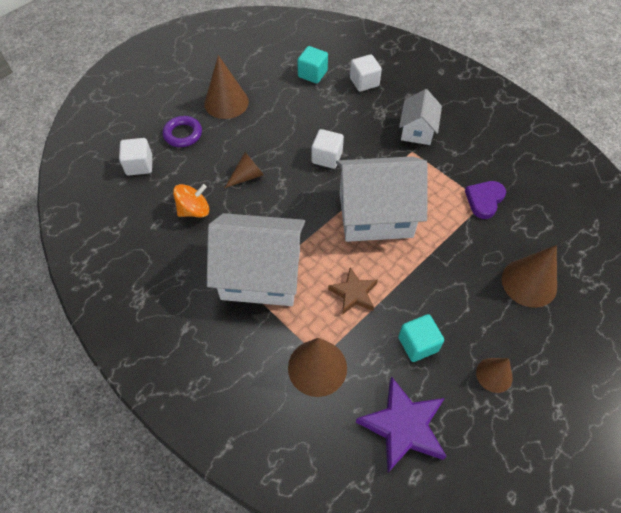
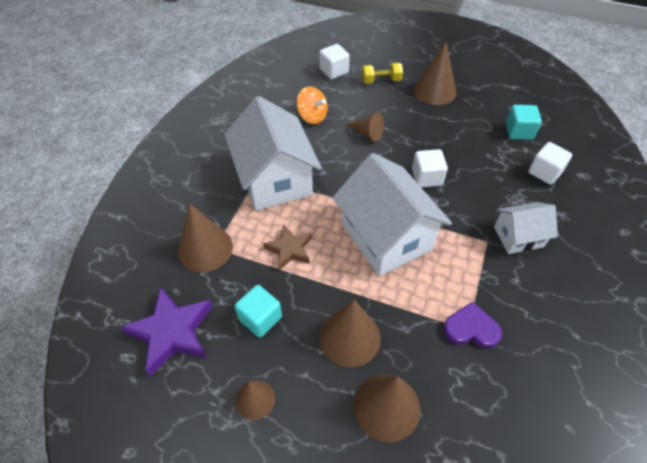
camera: 65 degrees right, 5 degrees down
purple ring [163,116,202,147] -> yellow dumbbell [362,63,403,84]
none -> brown cone [319,300,381,367]

